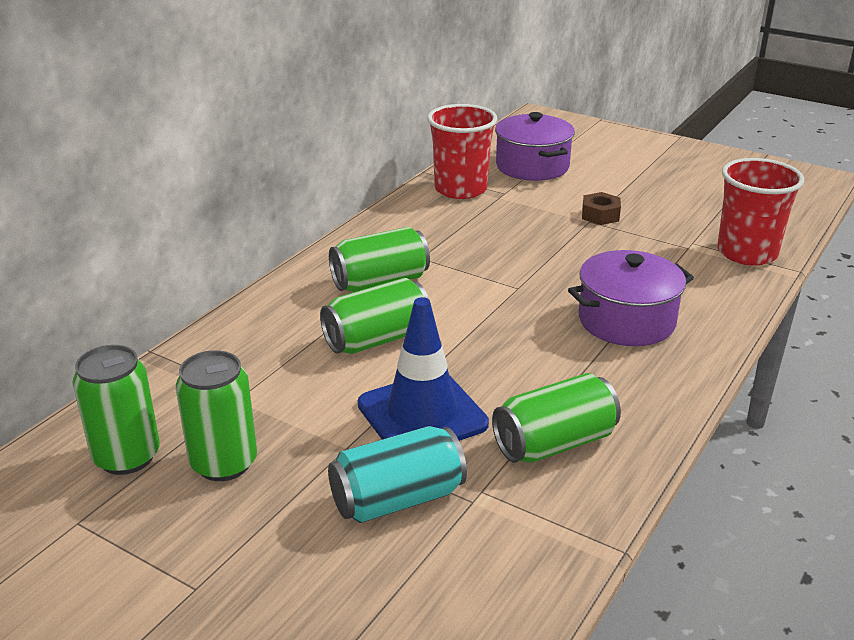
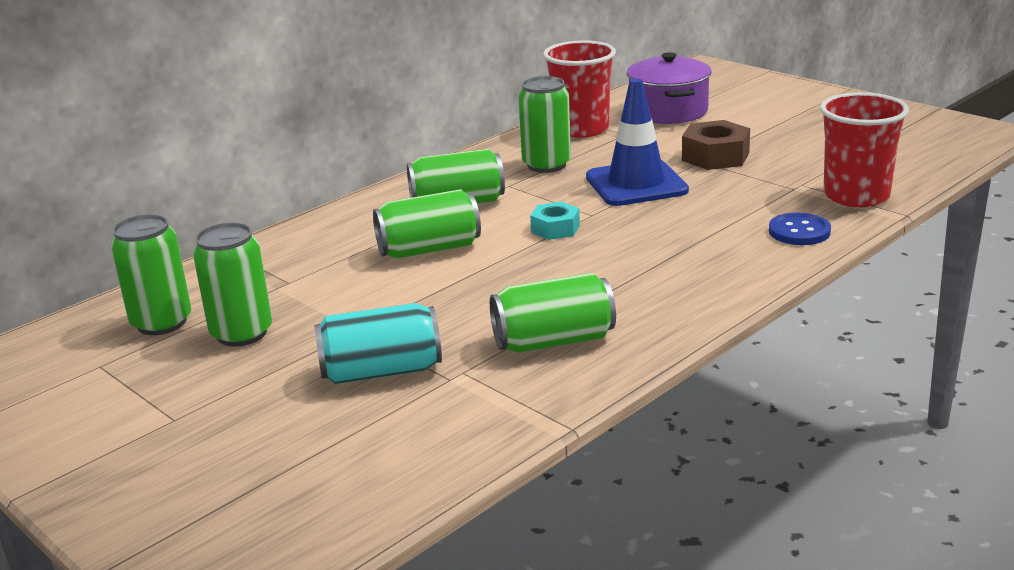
camera: 15 degrees right, 5 degrees down
blue traffic cone [358,297,489,441] -> blue traffic cone moved to [586,78,689,206]
purple pot [568,250,694,346] -> none
brown nut [582,192,621,225] -> brown nut [682,120,750,170], size x1.55
none -> green can [518,76,571,173]
none -> turquoise nut [530,202,580,240]
none -> blue button [769,213,831,245]

